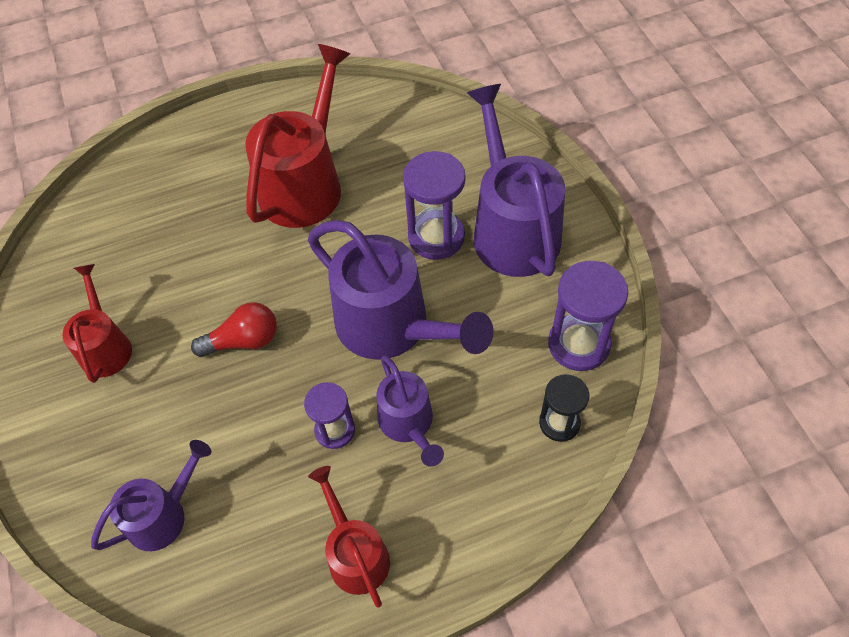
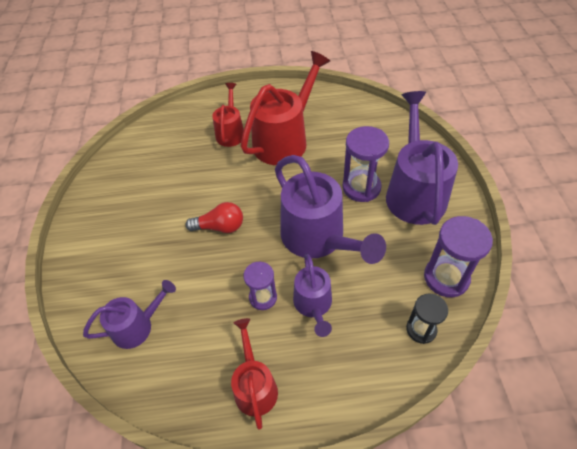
camera: 15 degrees right, 5 degrees down
red watering can [62,264,132,383] -> red watering can moved to [212,83,244,147]

